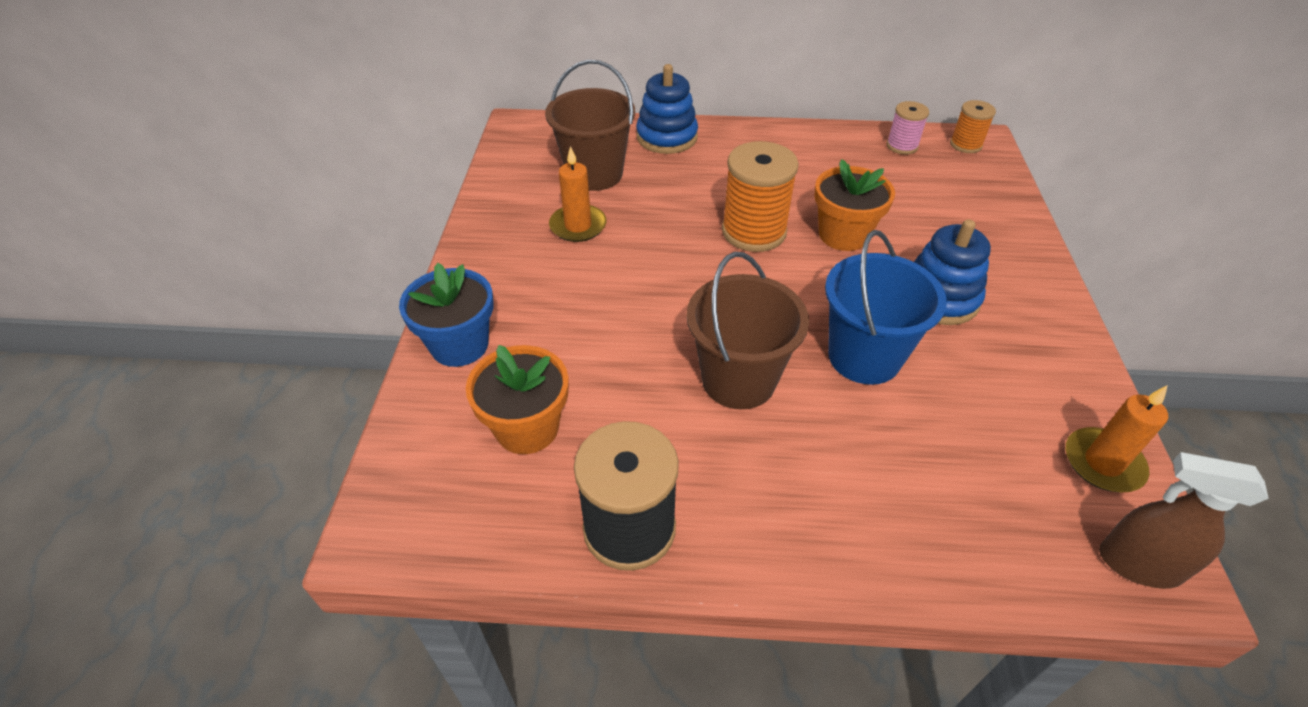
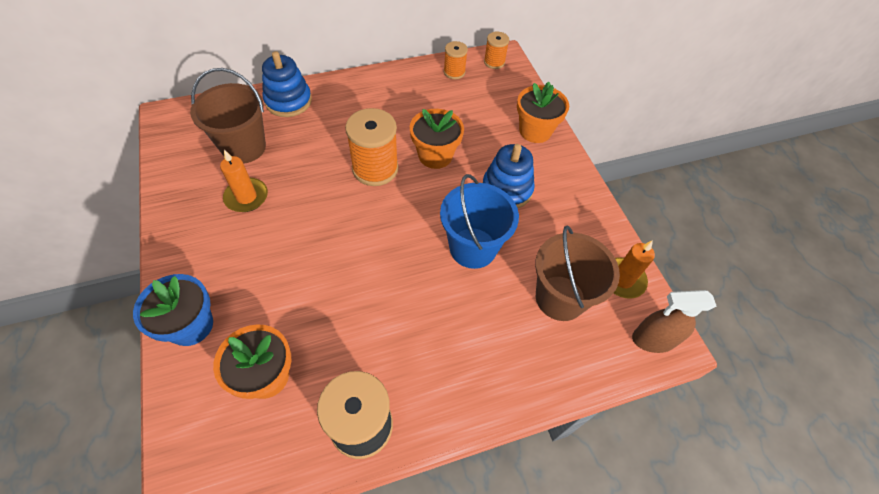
camera: 25 degrees left, 10 degrees up
brown bucket [686,252,809,409] -> brown bucket moved to [535,226,620,321]
pink spool [886,101,929,155] -> orange spool [444,41,468,79]
none -> orange flower pot [517,82,569,143]

